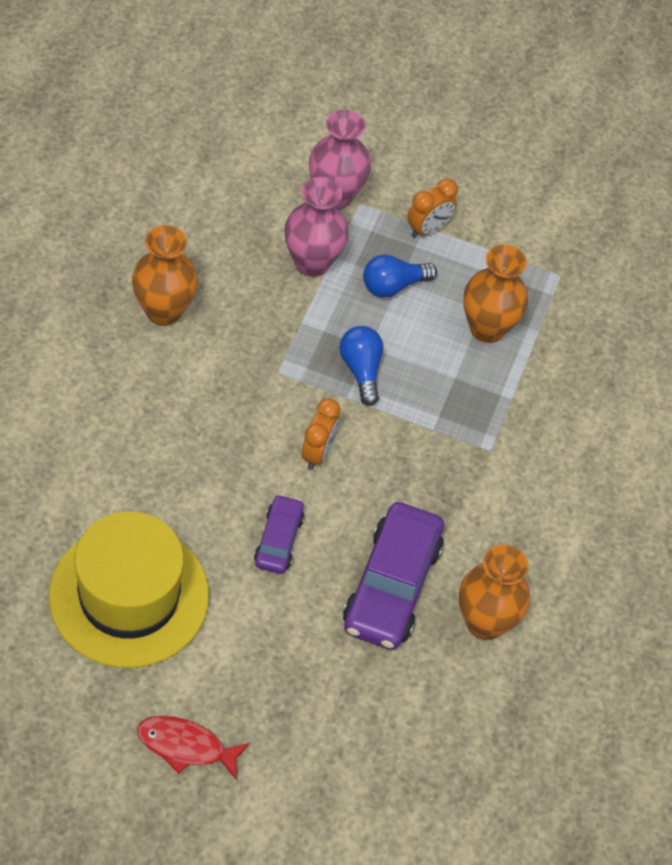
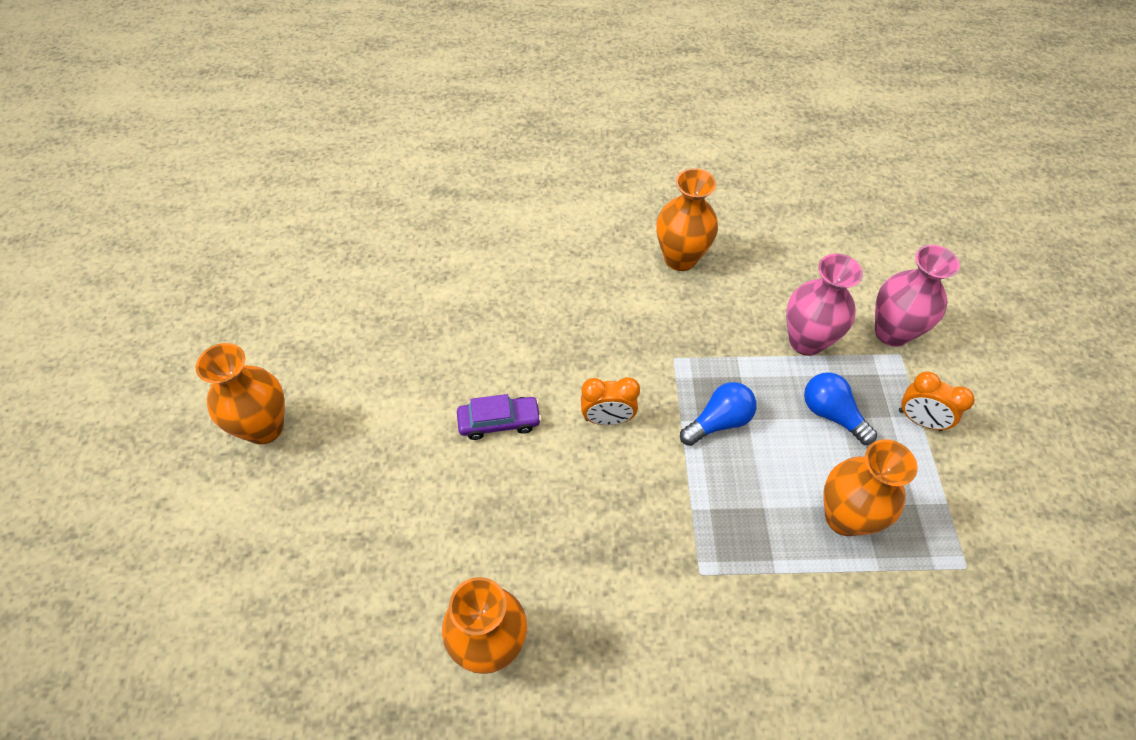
camera: 75 degrees right, 0 degrees up
yellow hat [49,511,209,668] -> none
red fish [137,716,250,780] -> orange vase [196,343,285,445]
purple car [343,502,444,650] -> none

